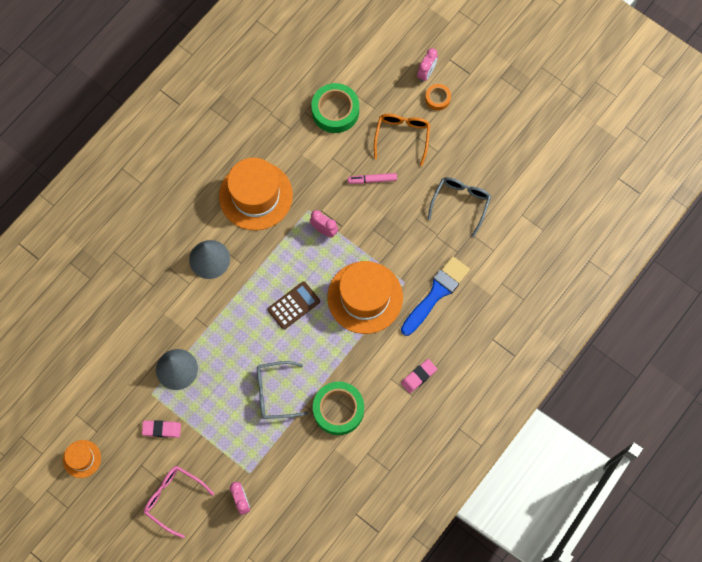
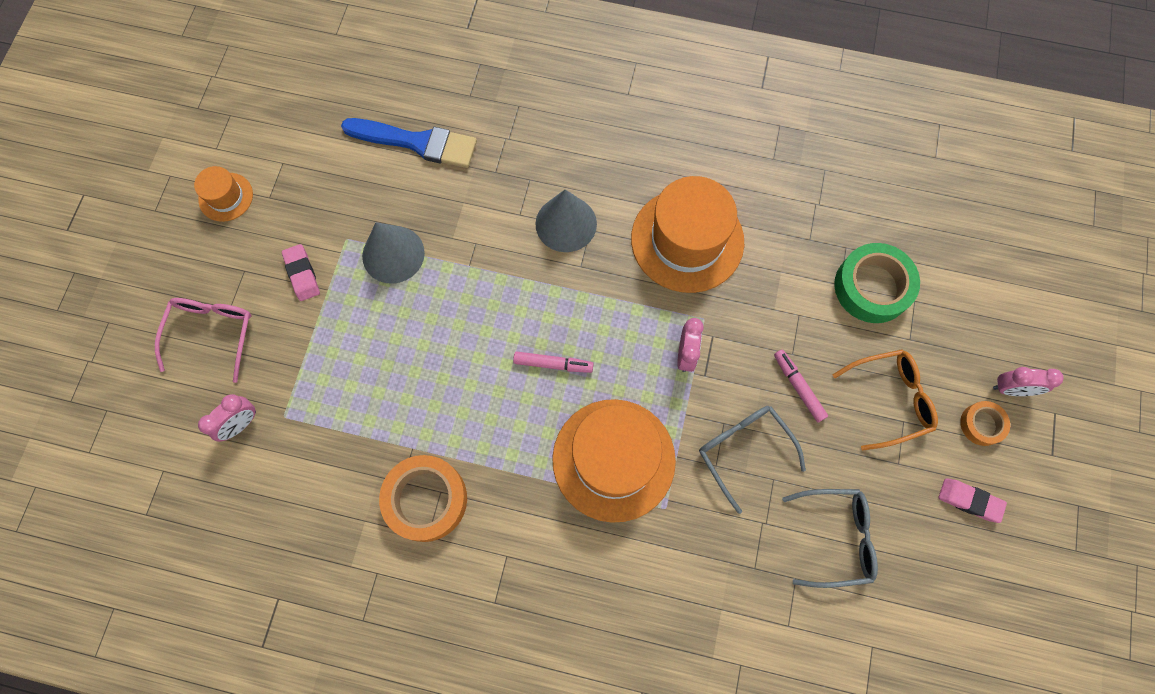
camera: 65 degrees right, 0 degrees up
grey glasses [257,361,309,419] -> grey glasses moved to [699,406,806,514]
brown calculator [268,281,320,330] -> pink marker [513,351,593,373]
green tape [313,382,364,435] -> orange tape [379,455,467,542]
blue brush [401,256,470,336] -> blue brush moved to [341,118,477,168]
pink eraser [401,359,437,393] -> pink eraser moved to [939,479,1007,523]

